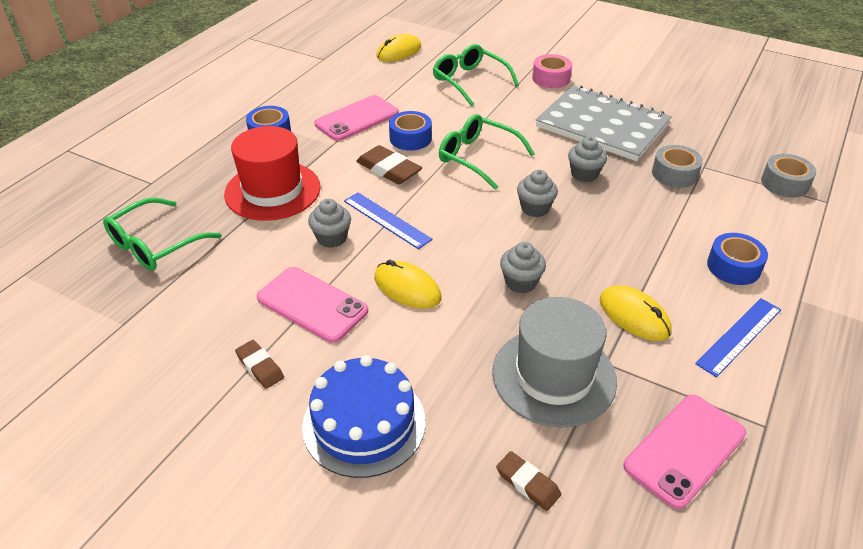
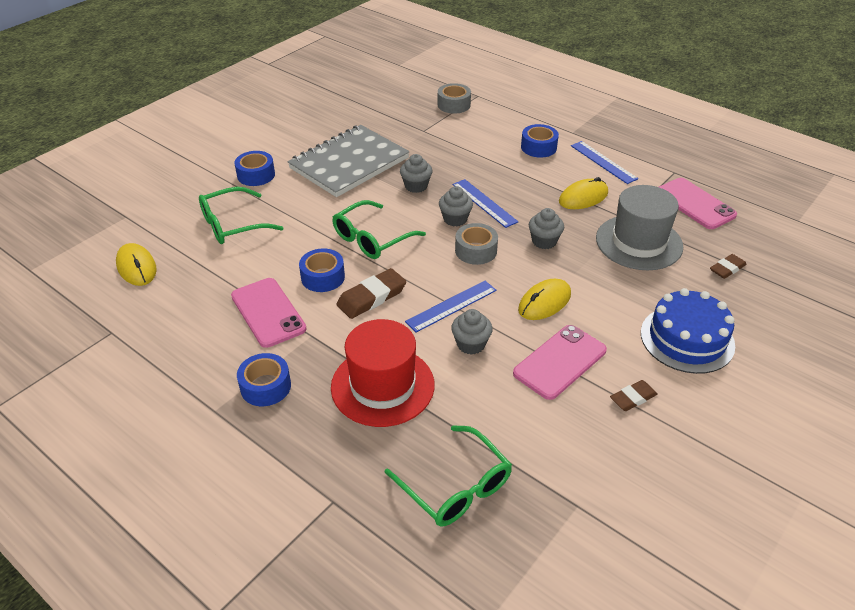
camera: 80 degrees left, 0 degrees up
pink tape [532,54,572,88] -> blue tape [234,151,275,186]
grey tape [652,145,703,188] -> grey tape moved to [455,223,498,265]
none -> blue ruler [452,179,518,228]

